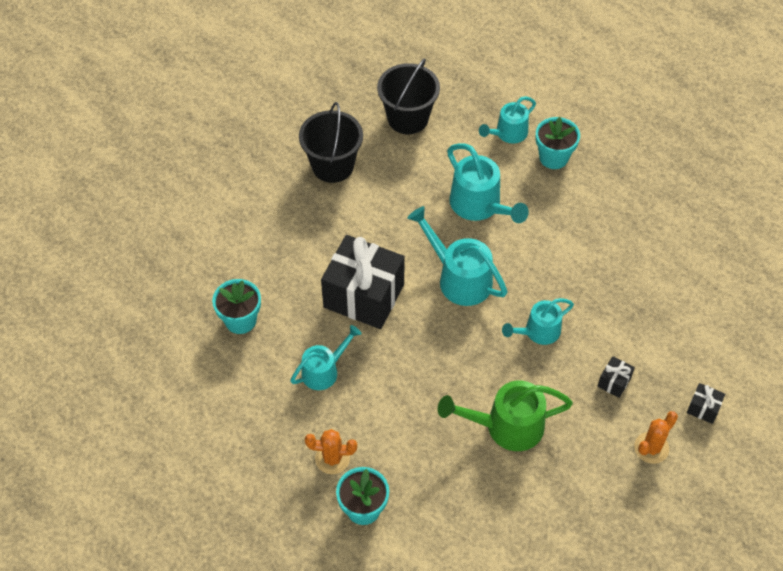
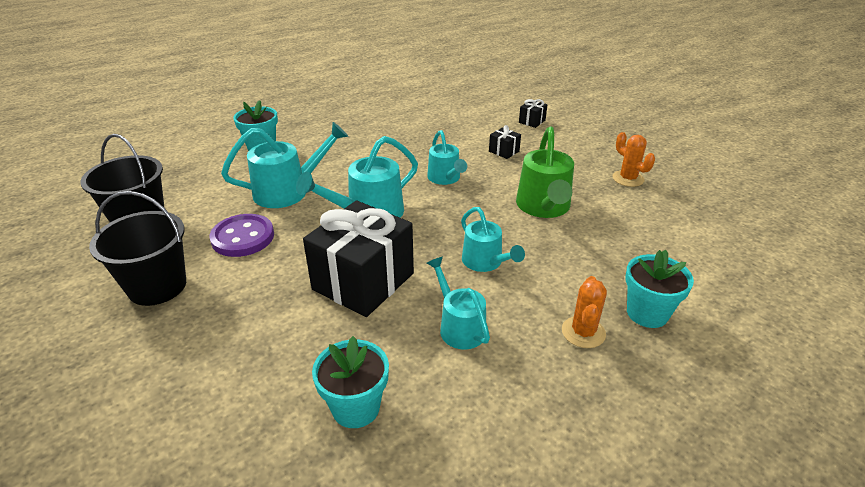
camera: 80 degrees left, 20 degrees down
turquoise watering can [479,96,536,144] -> turquoise watering can moved to [461,207,525,272]
orange cactus [634,411,678,464] -> orange cactus moved to [613,132,655,187]
none -> purple button [209,214,274,257]

